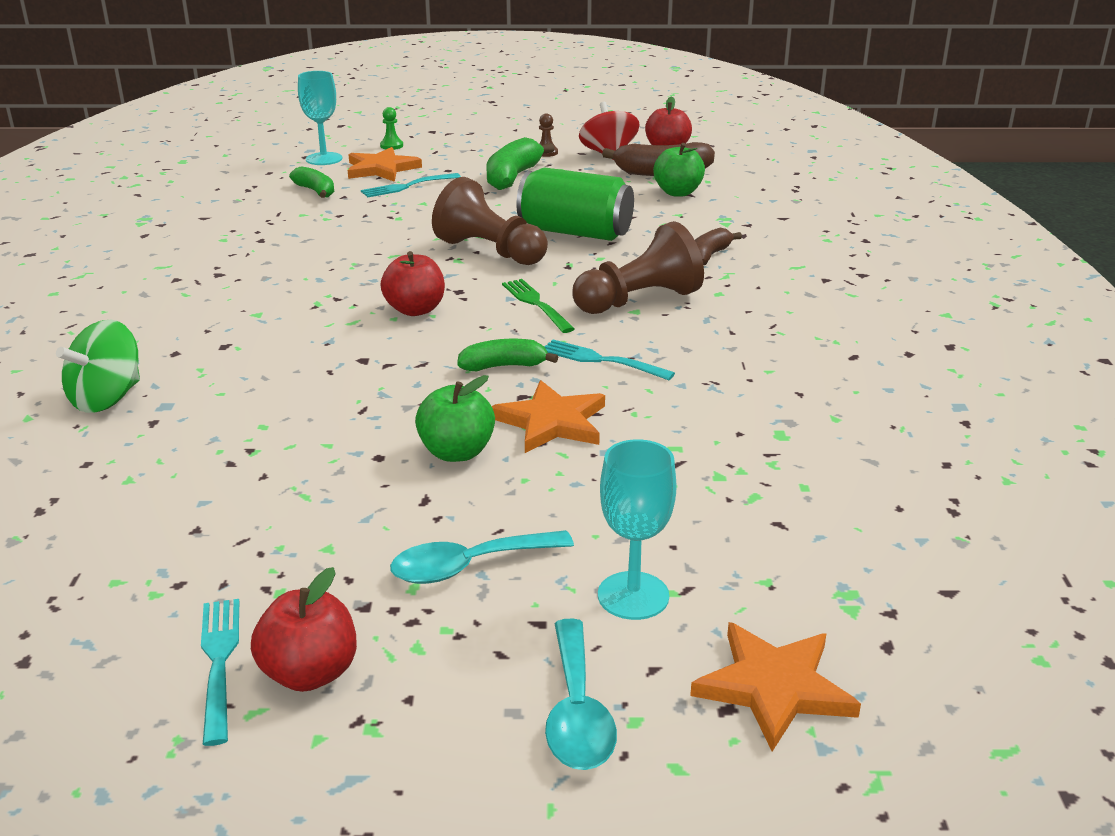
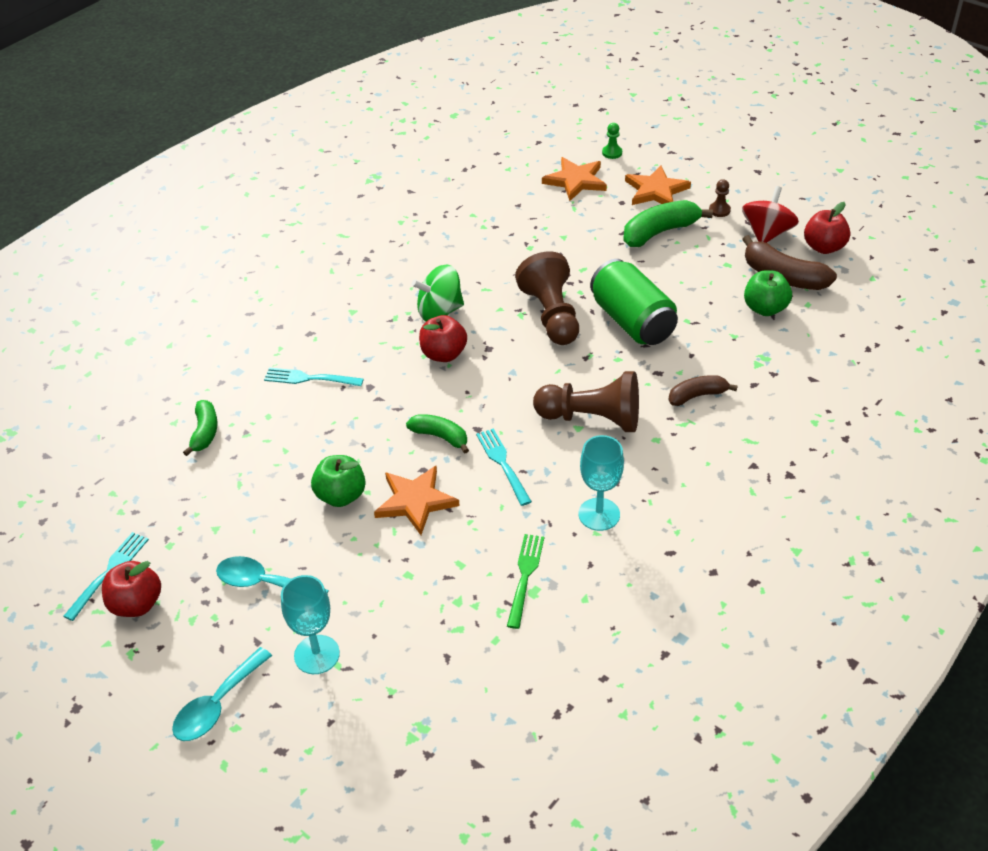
camera: 40 degrees right, 15 degrees up
green spinning top [56,320,140,413] -> green spinning top moved to [412,265,464,322]
green banana [289,166,334,198] -> green banana moved to [183,400,218,456]
turquoise goblet [298,71,342,165] -> turquoise goblet moved to [578,435,624,531]
turquoise fork [361,173,461,197] -> turquoise fork moved to [264,368,363,386]
green fork [502,279,575,333] -> green fork moved to [507,534,544,629]
orange star [690,622,861,752] -> orange star moved to [625,165,691,205]

